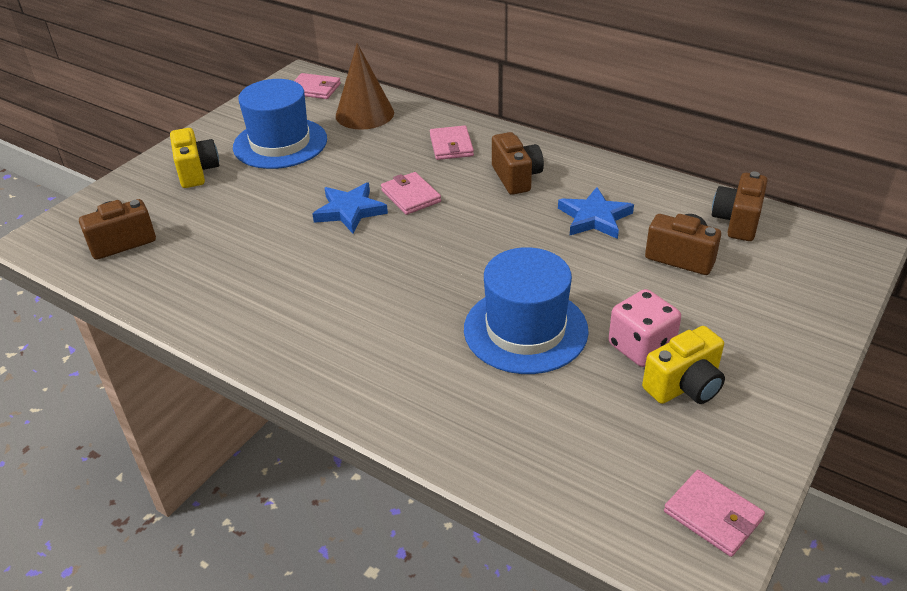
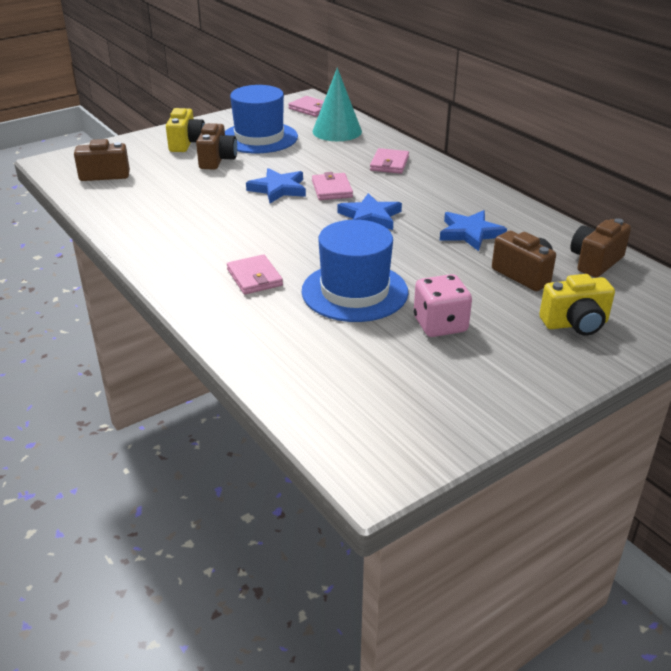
camera: 20 degrees right, 5 degrees down
brown cone [336,43,394,130] -> turquoise cone [313,68,362,141]
brown camera [492,132,544,195] -> brown camera moved to [196,123,237,170]
yellow camera [642,326,725,404] -> yellow camera moved to [539,274,615,336]
pink wallet [664,470,765,557] -> pink wallet moved to [227,254,283,295]
none -> blue star [338,193,402,230]

